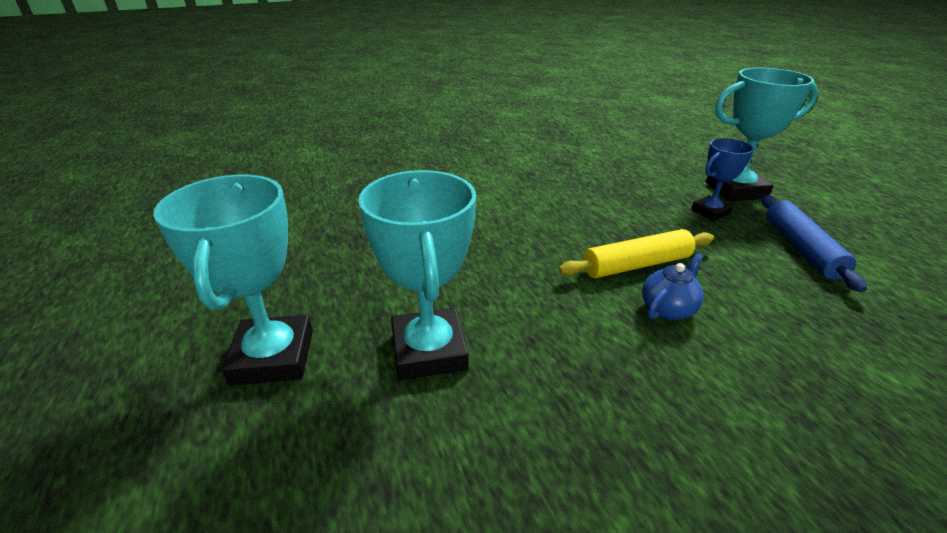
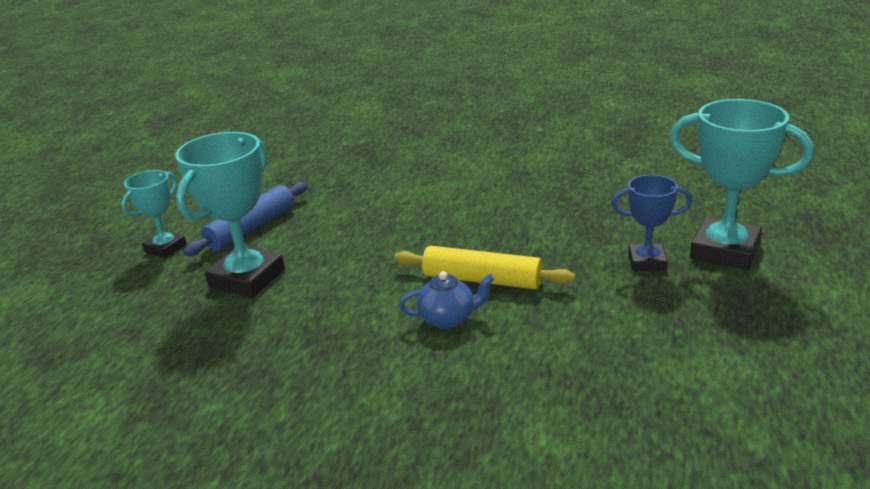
camera: 40 degrees right, 5 degrees down
turquoise trophy [153,175,313,386] -> turquoise trophy [121,170,187,258], size x0.58
blue rolling pin [762,195,867,292] -> blue rolling pin moved to [183,182,307,256]

